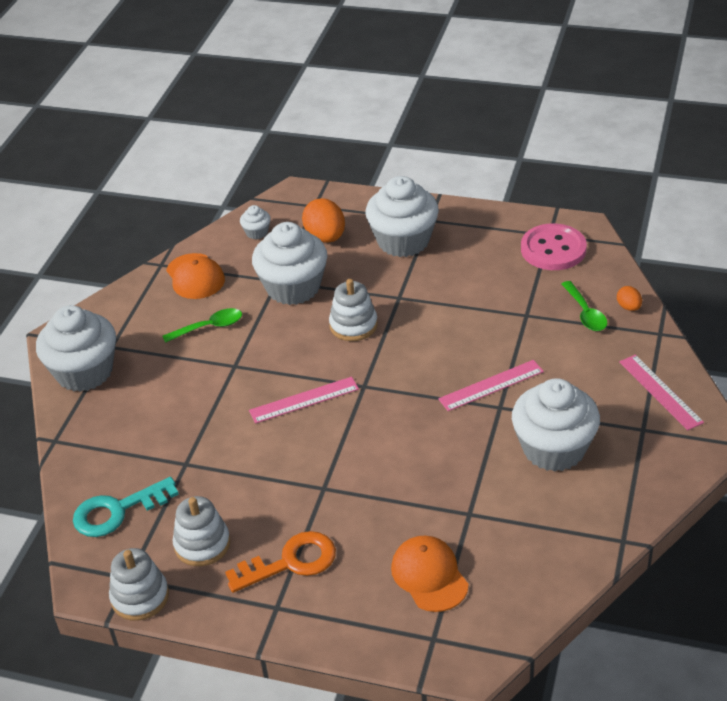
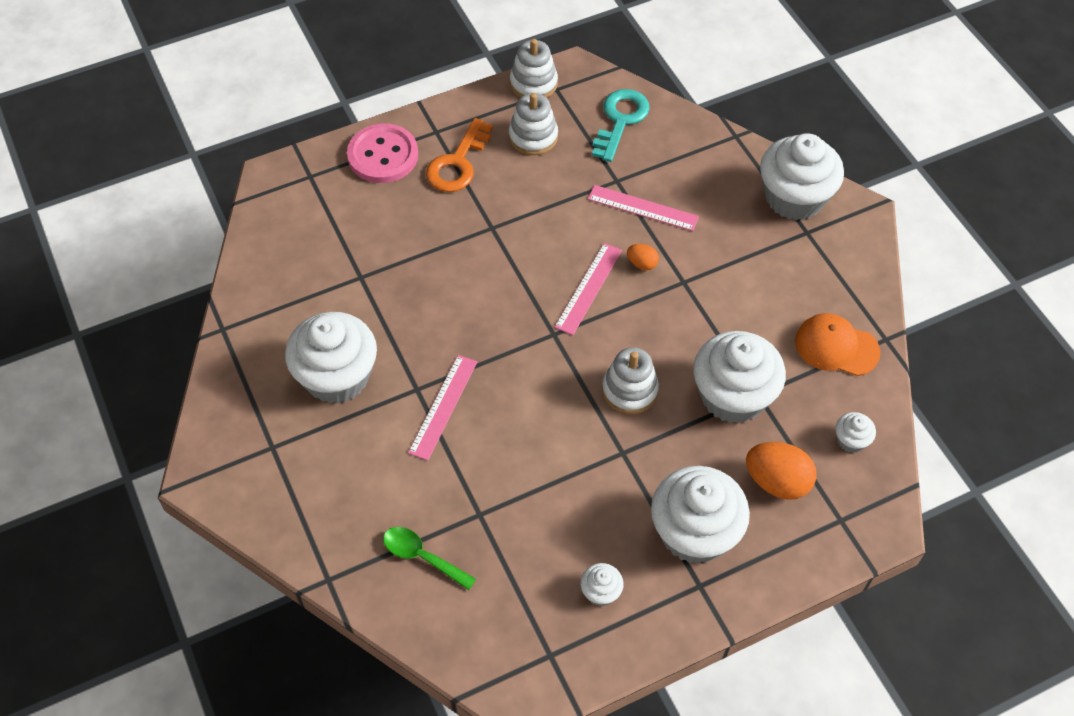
camera: 135 degrees right, 15 degrees up
green spoon [163,308,242,343] -> none
orange cap [391,536,469,612] -> none
pink button [521,223,587,270] -> pink button moved to [347,124,418,183]
orange egg [617,286,642,311] -> orange egg moved to [627,244,659,270]
pink ruler [619,355,704,431] -> pink ruler moved to [588,185,699,231]
none -> white cupcake [581,563,624,606]

